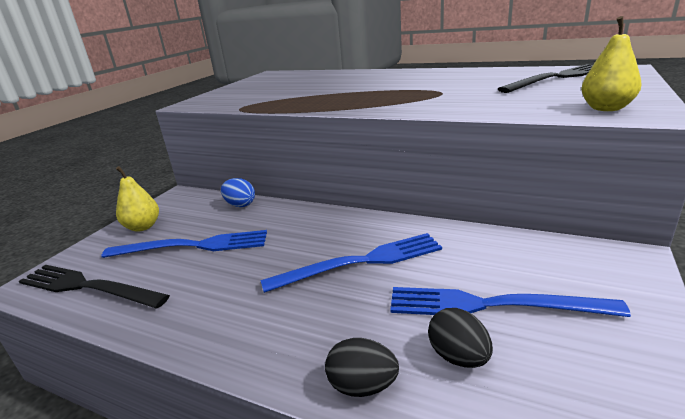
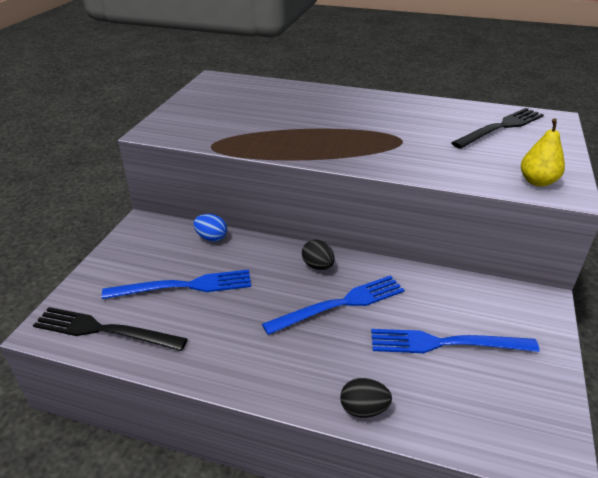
camera: 10 degrees left, 10 degrees up
yellow pear [116,166,159,232] -> none
black egg [428,308,493,368] -> black egg moved to [302,239,334,270]

